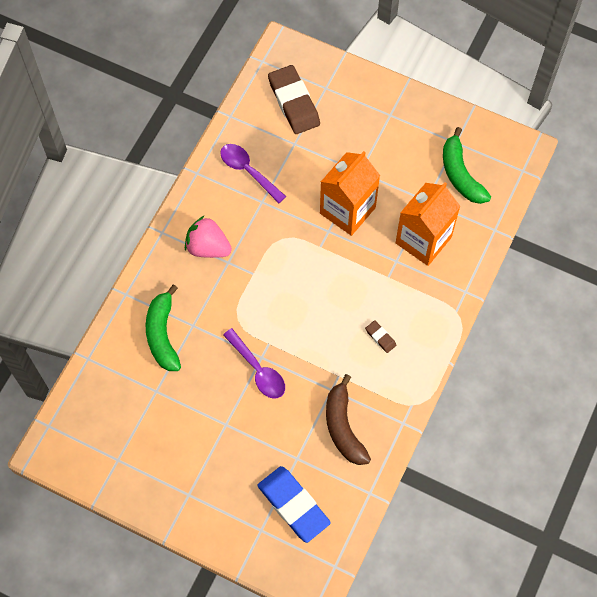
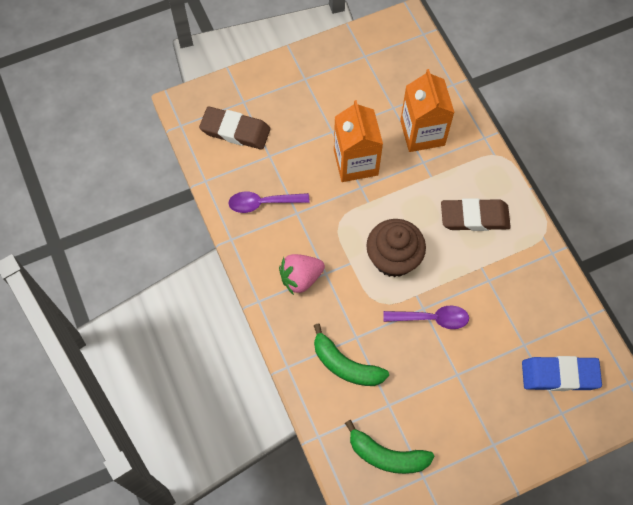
camera: 50 degrees left, 0 degrees up
brown banana [326,374,371,465] -> none
brown eraser [365,320,396,353] -> brown eraser [441,198,511,231], size x2.26
green banana [443,127,491,204] -> green banana moved to [345,420,434,474]
none -> brown cupcake [366,219,426,277]

